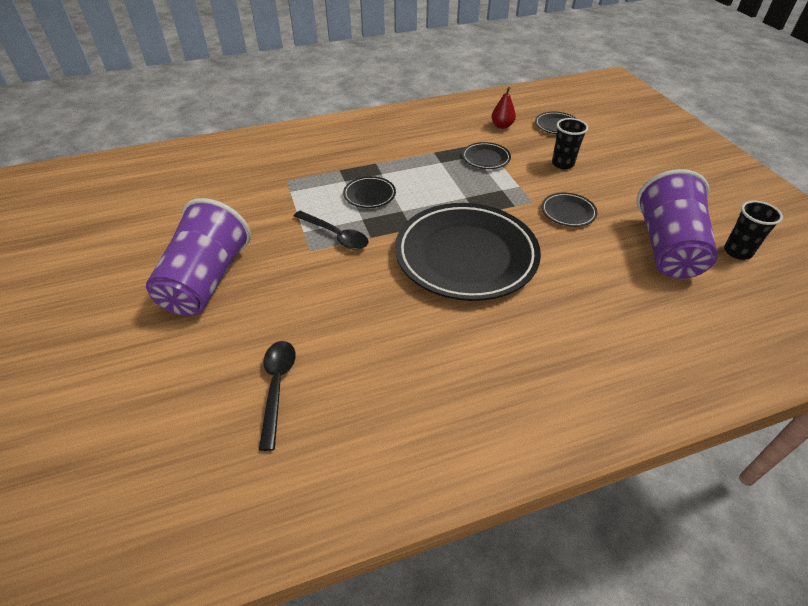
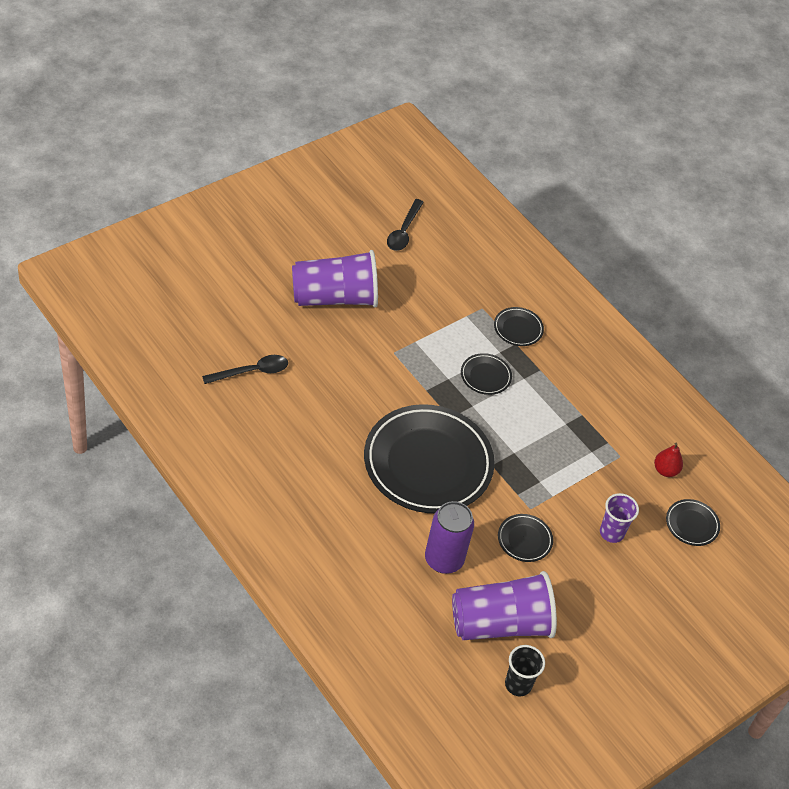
camera: 65 degrees right, 5 degrees up
black spoon [294,211,368,250] -> black spoon moved to [387,199,424,251]
black plate [462,142,511,169] -> black plate moved to [494,307,544,346]
black cup [552,118,588,169] -> purple cup [600,493,639,543]
none -> purple can [425,501,474,574]

